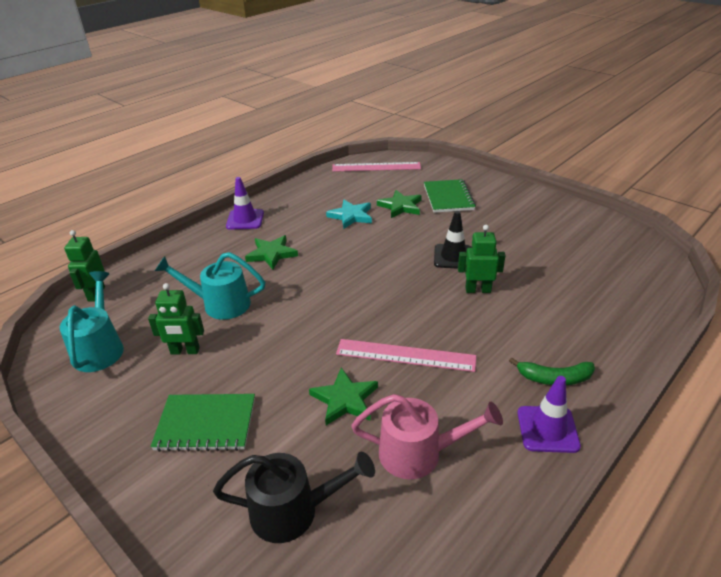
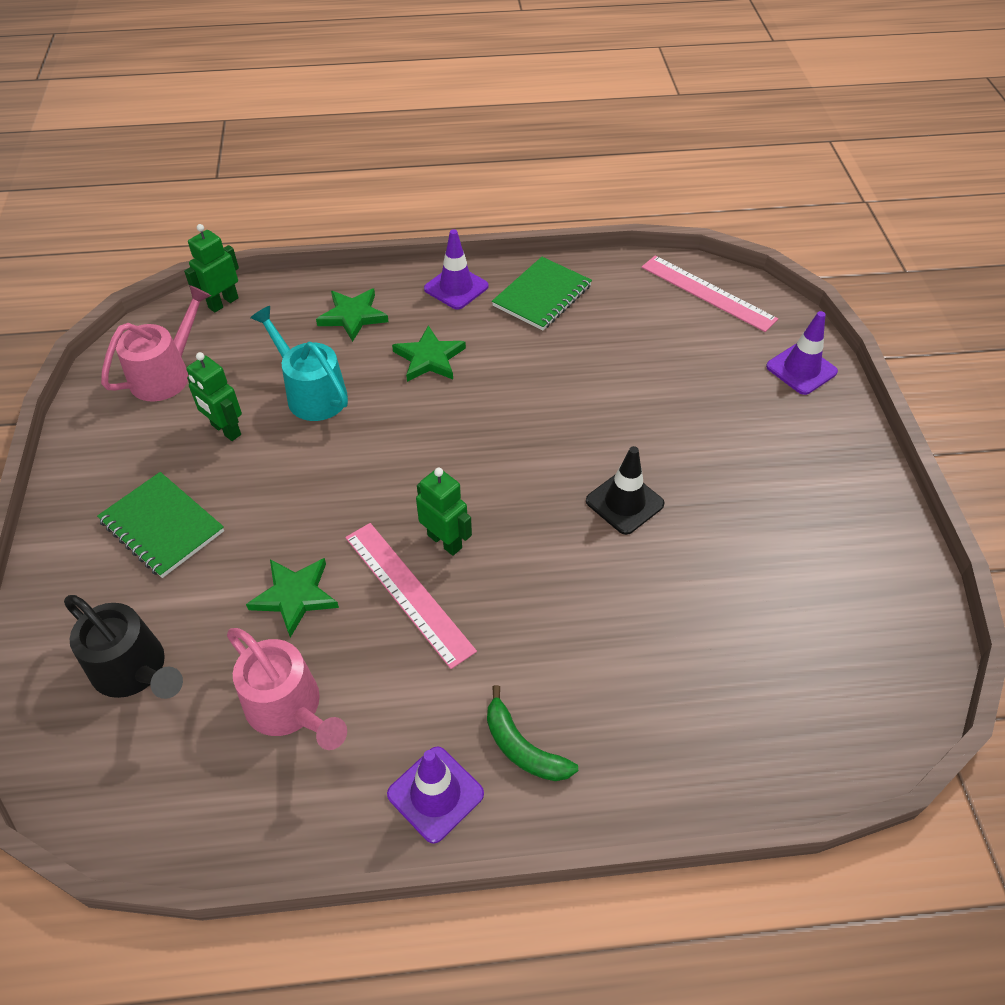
camera: 40 degrees right, 15 degrees up
turquoise watering can [60,271,124,372] -> pink watering can [101,285,211,402]
turquoise star [326,200,372,229] -> none
green star [377,190,422,218] -> green star moved to [316,288,389,342]
green notebook [424,179,476,213] -> green notebook moved to [492,257,592,331]
green robot [458,225,506,293] -> green robot moved to [416,468,472,556]
none -> purple traffic cone [766,311,838,395]

